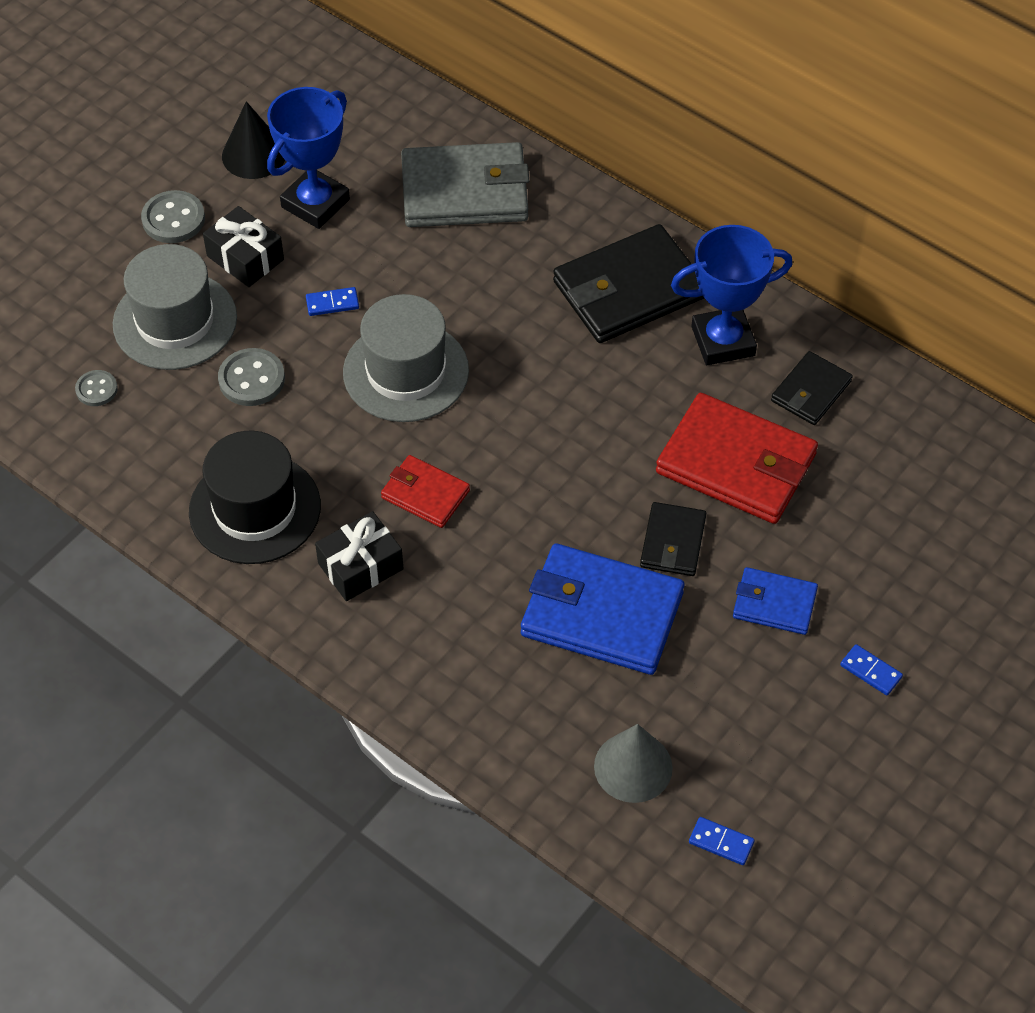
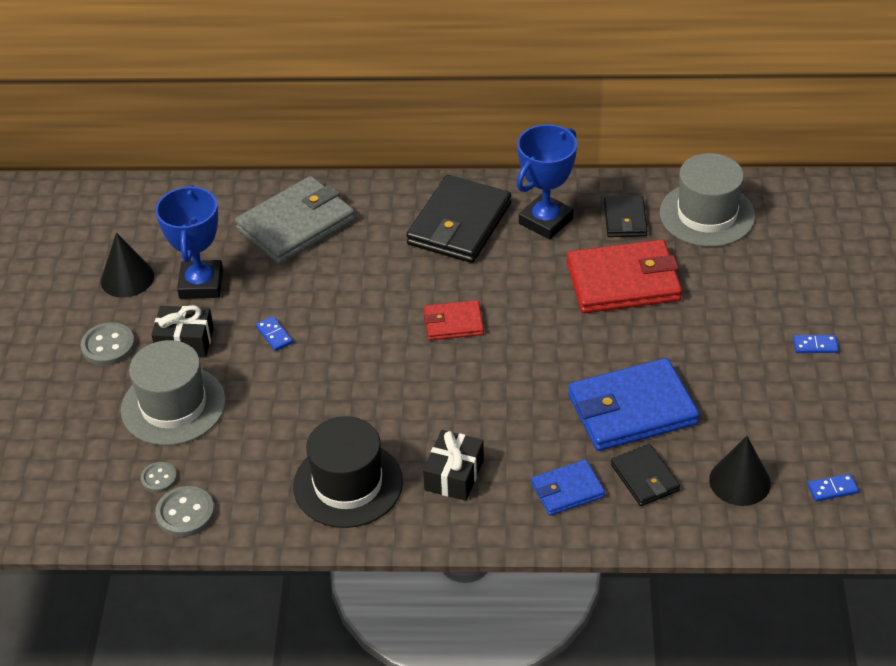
camera: 35 degrees left, 10 degrees down
grey button [218,348,285,406] -> grey button moved to [155,486,215,537]
blue domino [306,287,359,316] -> blue domino turned 75 degrees counterclockwise [256,316,293,351]
grey hat [343,294,469,422] -> grey hat moved to [660,153,756,247]
red wallet [381,455,470,528] -> red wallet moved to [424,300,484,340]
grey cone [594,724,673,803] -> black cone [709,436,771,506]
black wallet [640,502,706,576] -> black wallet moved to [611,444,680,506]
blue wallet [733,567,818,635] -> blue wallet moved to [531,460,605,515]

